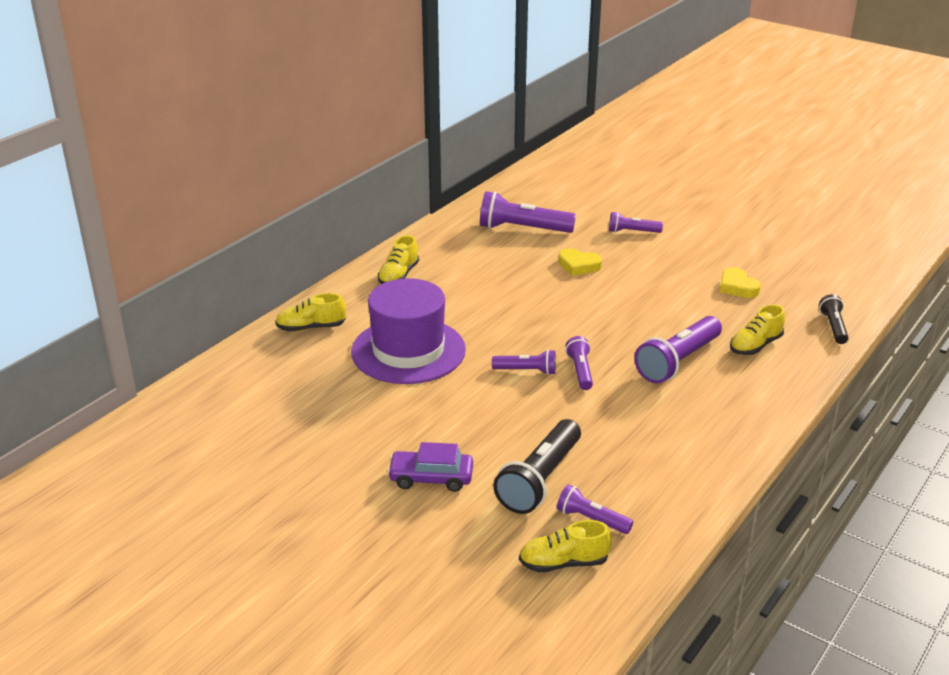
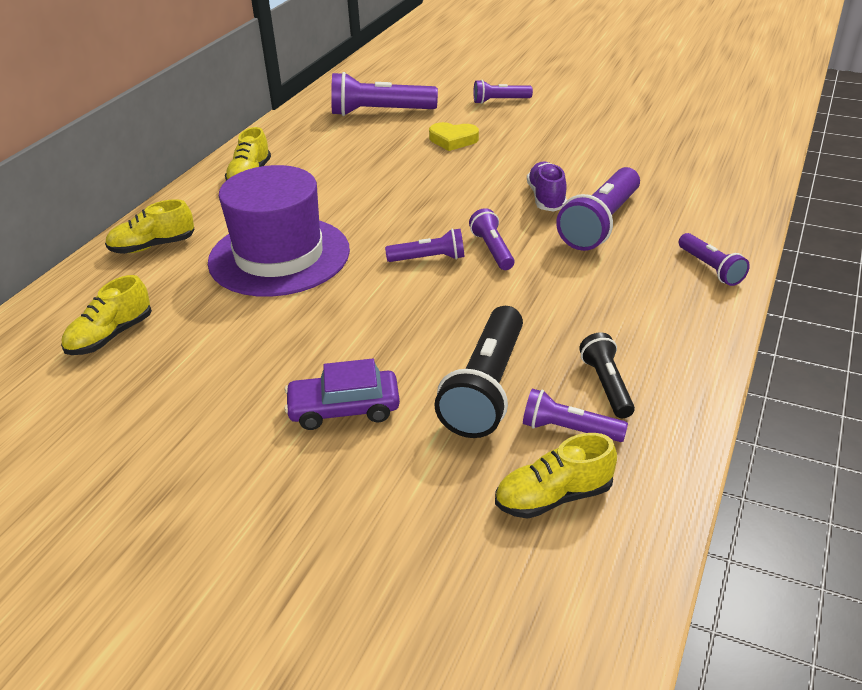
camera: 10 degrees left, 5 degrees up
yellow heart [720,267,760,298] -> none
yellow shoe [730,304,785,355] -> yellow shoe moved to [61,275,152,355]
black flashlight [819,294,849,344] -> black flashlight moved to [579,332,635,418]
none -> purple shoe [527,162,567,211]
none -> purple flashlight [679,233,750,286]

